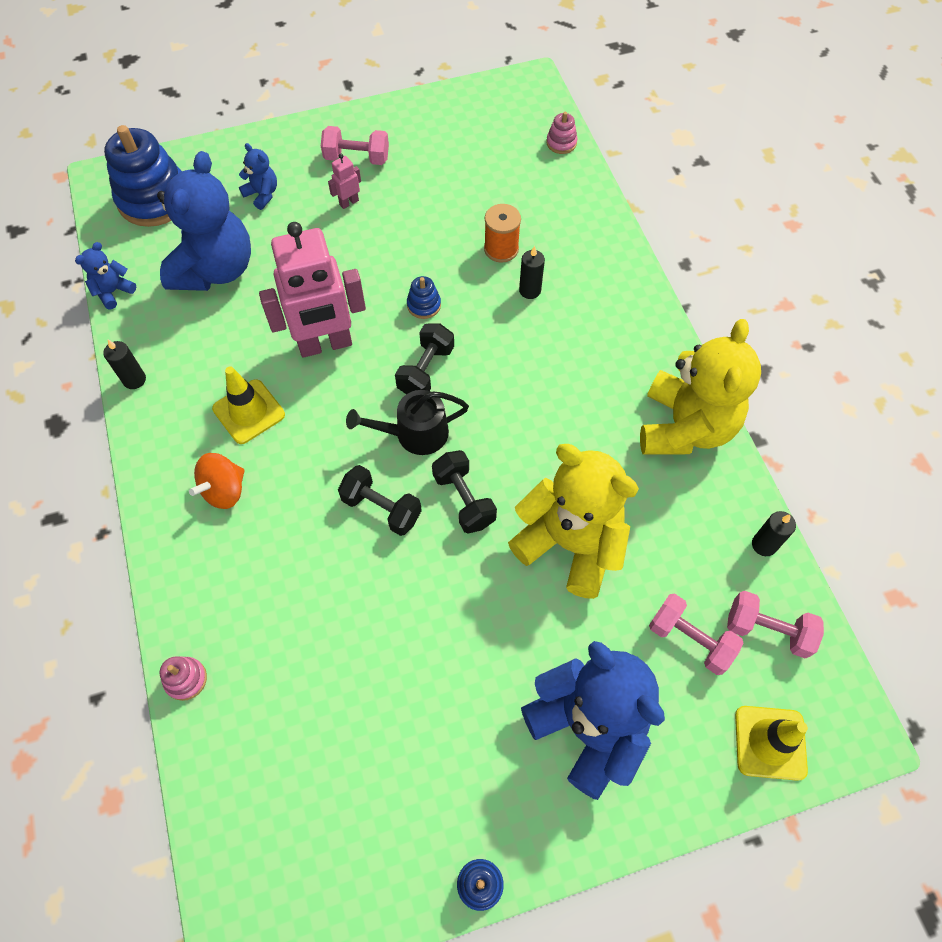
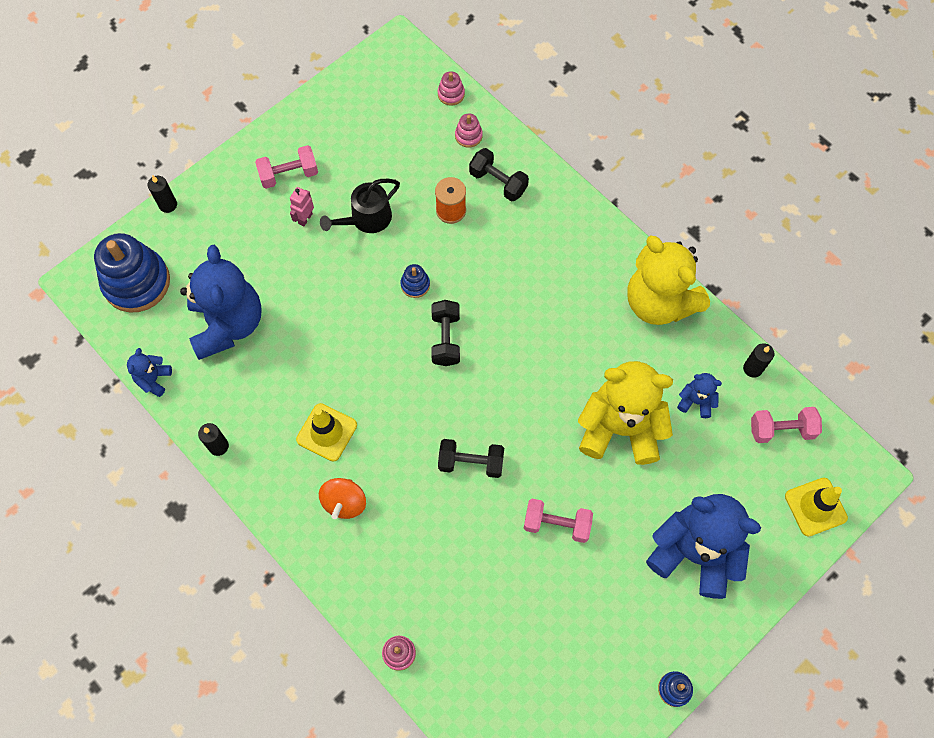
camera: 25 degrees left, 5 degrees up
blue teddy bear [239,143,277,210] -> blue teddy bear moved to [677,373,722,418]
pink robot [259,222,366,357] -> none
black watering can [346,390,469,455] -> black watering can moved to [320,179,400,233]
black dumbbell [432,450,497,534] -> black dumbbell moved to [469,148,529,202]
black candle [519,246,545,299] -> black candle moved to [147,175,177,213]
yellow teddy bear [640,319,761,454] -> yellow teddy bear turned 150 degrees clockwise [627,236,710,325]
pink dumbbell [649,594,744,675] -> pink dumbbell moved to [524,499,593,543]
none -> pink stacking toy [455,113,483,148]

